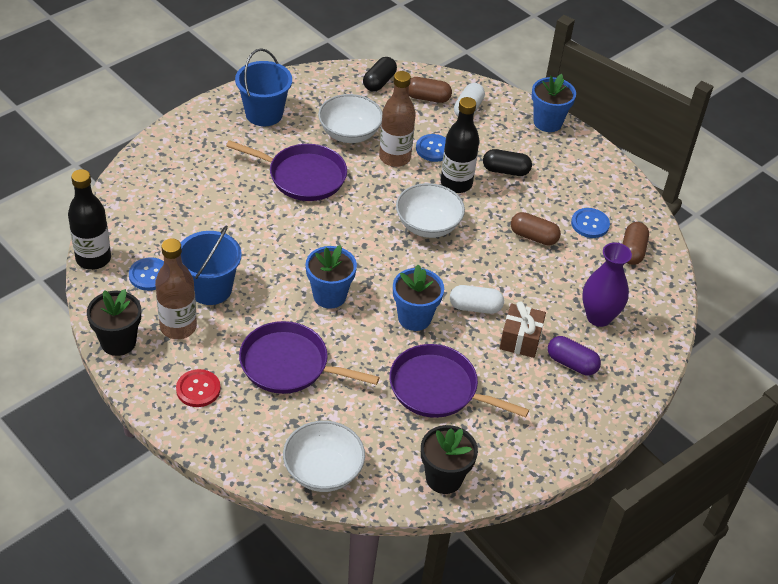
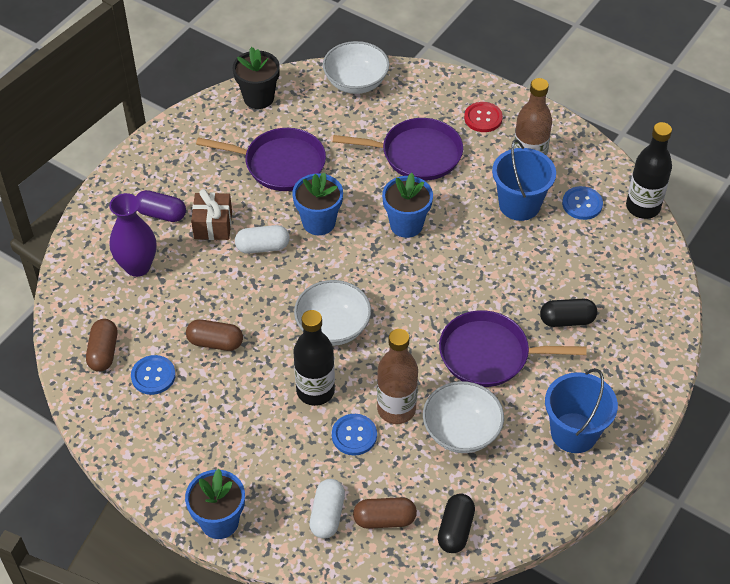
camera: 170 degrees right, 5 degrees up
black flower pot [87,289,141,356] -> none
black capsule [483,149,532,176] -> black capsule moved to [540,299,597,327]

